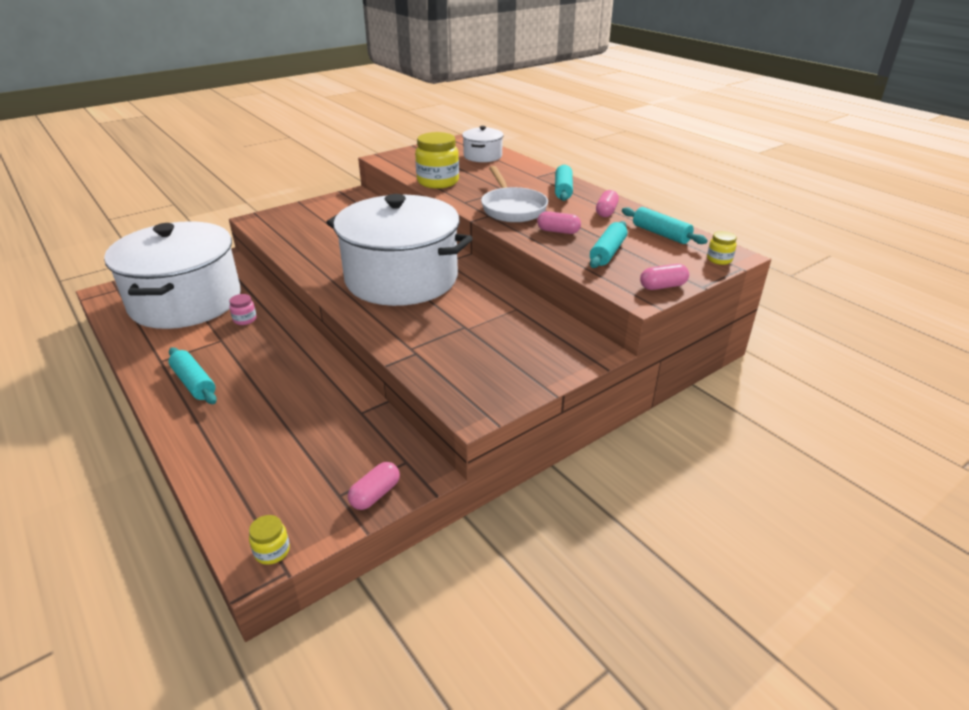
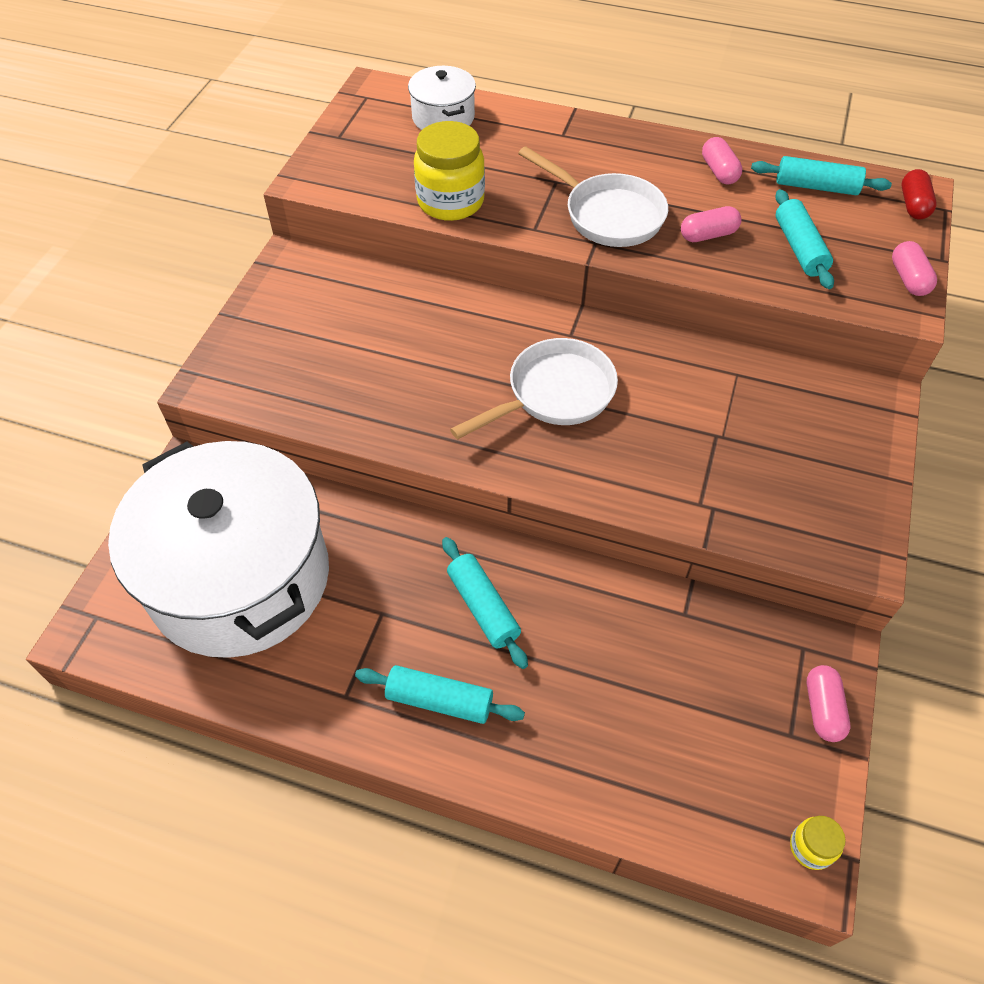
camera: 35 degrees left, 20 degrees up
pink jar [229,294,257,325] -> none
white pot [326,194,473,306] -> white pan [450,338,618,439]
turquoise rolling pin [555,165,573,201] -> turquoise rolling pin moved to [442,537,528,669]
pink capsule [640,264,689,290] -> pink capsule turned 45 degrees counterclockwise [892,241,937,296]
yellow jar [707,231,737,265] -> red capsule [902,169,937,220]

